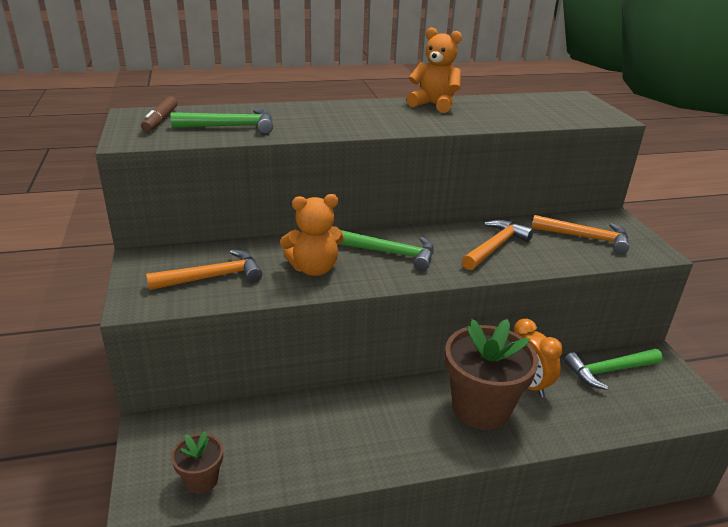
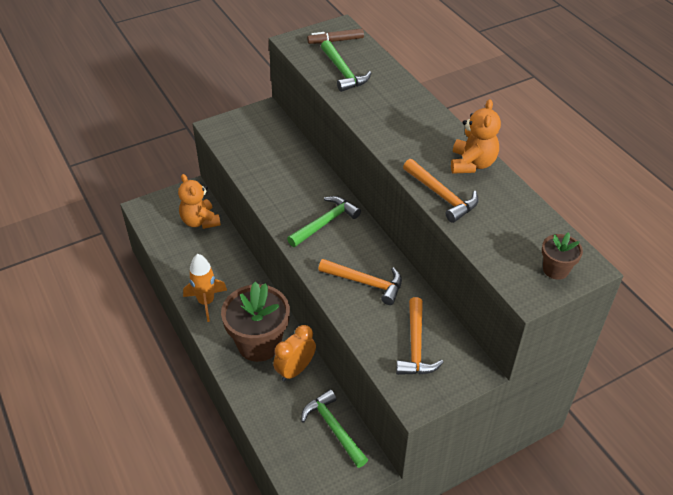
camera: 75 degrees right, 15 degrees up
orange hammer [146,250,262,290] -> orange hammer moved to [403,159,479,223]
brown flower pot [171,431,223,494] -> brown flower pot moved to [542,232,583,280]
orange teddy bear [280,194,344,276] -> orange teddy bear moved to [178,174,221,229]
green hammer [338,230,434,271] -> green hammer turned 135 degrees counterclockwise [287,196,361,247]
none -> orange rocket [183,254,227,322]

